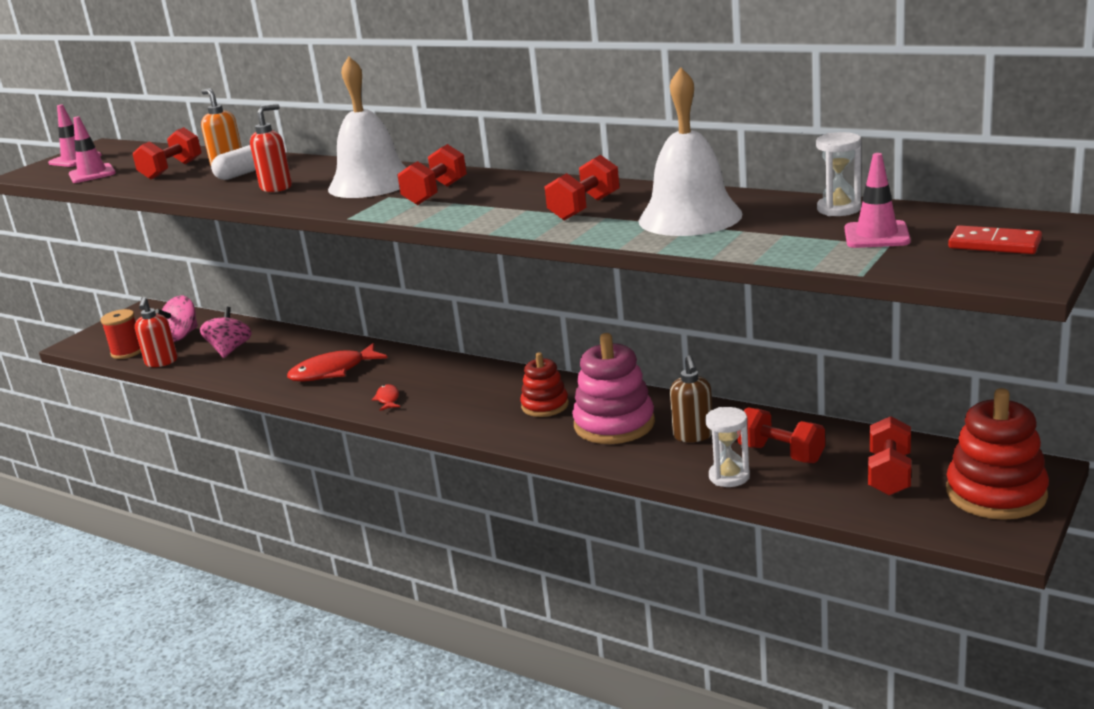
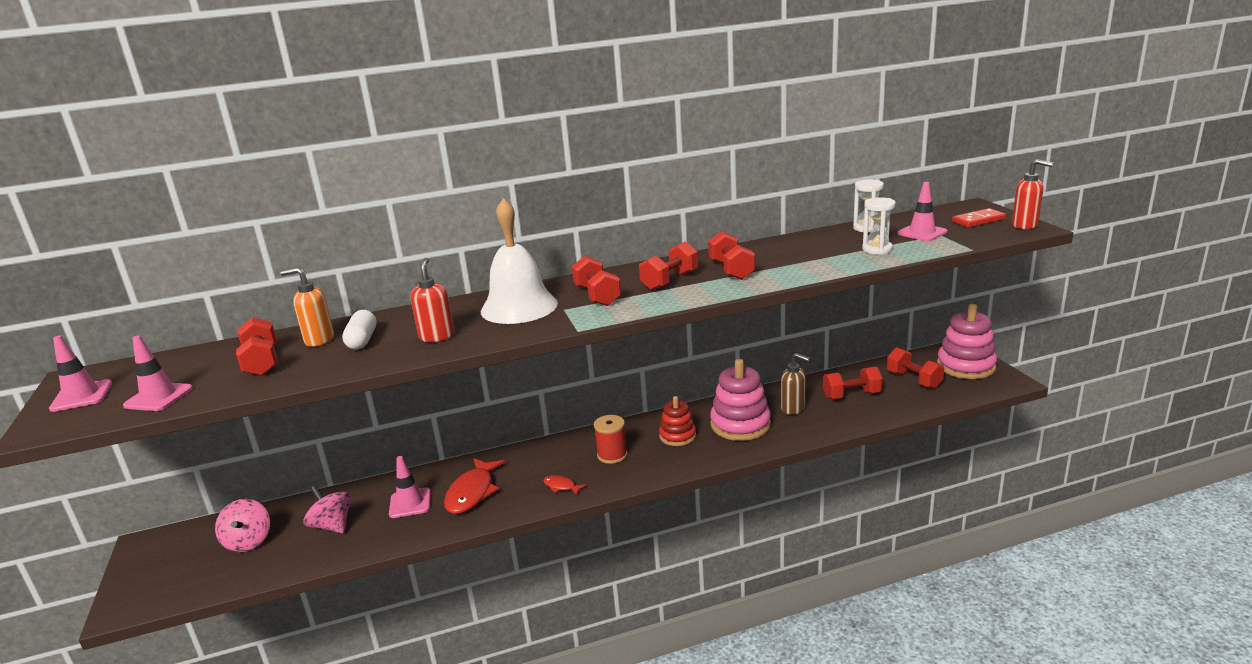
camera: 50 degrees left, 0 degrees up
red spool [101,309,141,359] -> red spool moved to [594,415,628,464]
red soap dispenser [135,297,177,367] -> red soap dispenser moved to [1012,159,1053,229]
white bell [639,67,743,236] -> none
white hourglass [705,407,750,487] -> white hourglass moved to [862,197,896,255]
red stacking toy [946,388,1049,520] -> pink stacking toy [937,304,997,379]
none -> pink traffic cone [389,456,431,518]
none -> red dumbbell [639,241,698,290]

